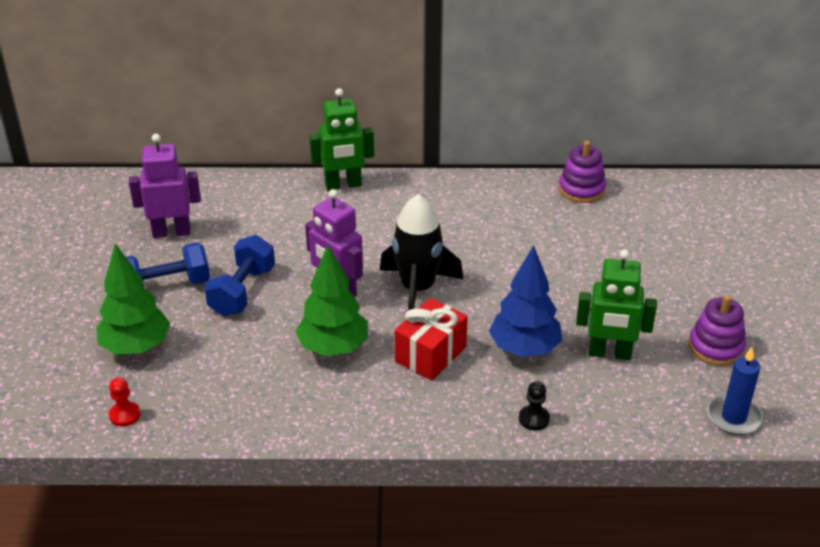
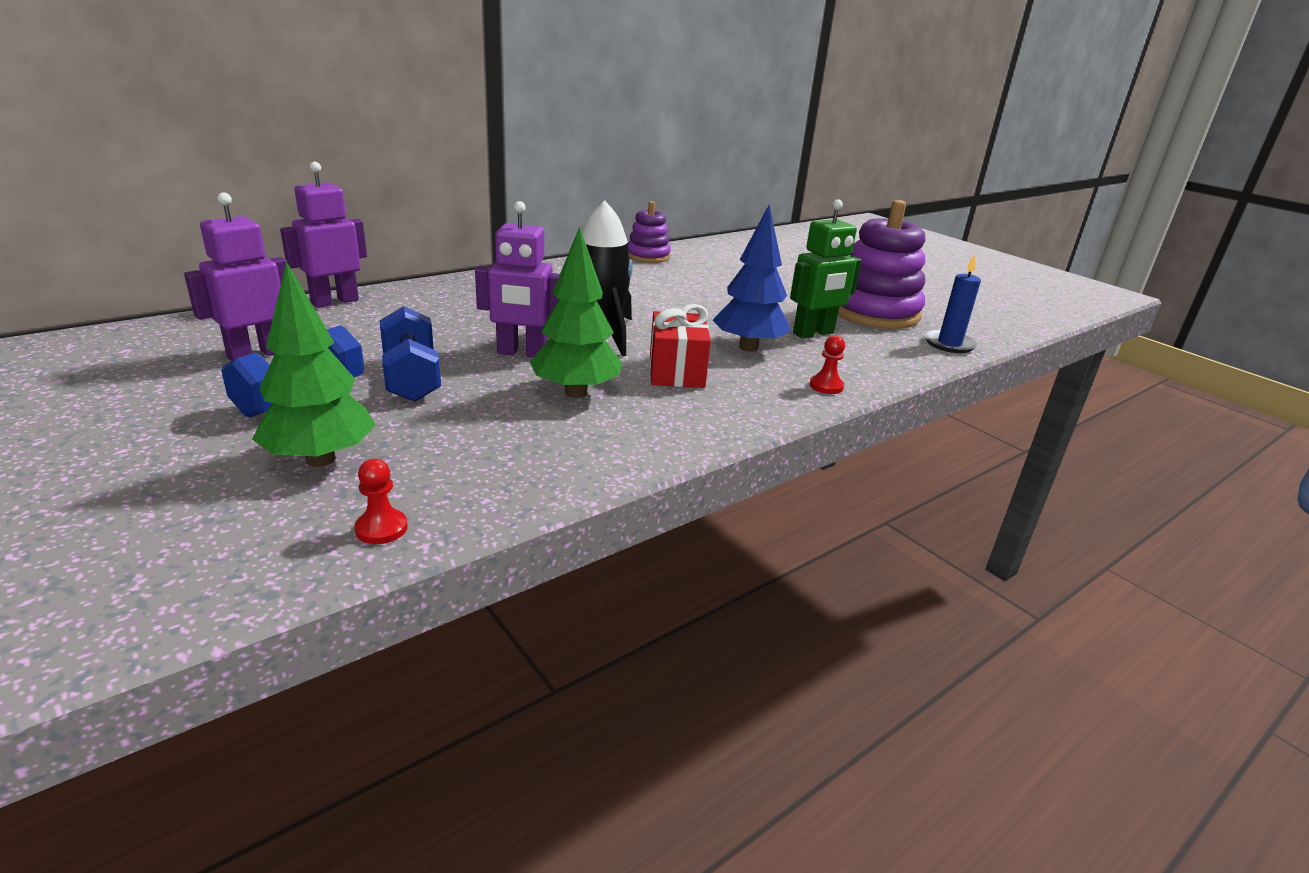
camera: 40 degrees left, 10 degrees down
green robot [309,88,374,190] -> none
black pawn [519,381,550,430] -> red pawn [810,335,845,394]
purple stacking toy [689,295,746,366] -> purple stacking toy [838,200,925,329], size x1.77
none -> purple robot [280,162,367,308]

